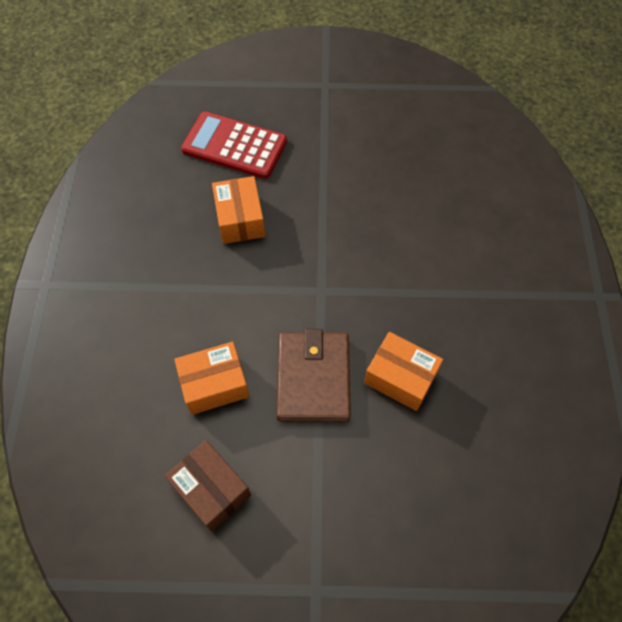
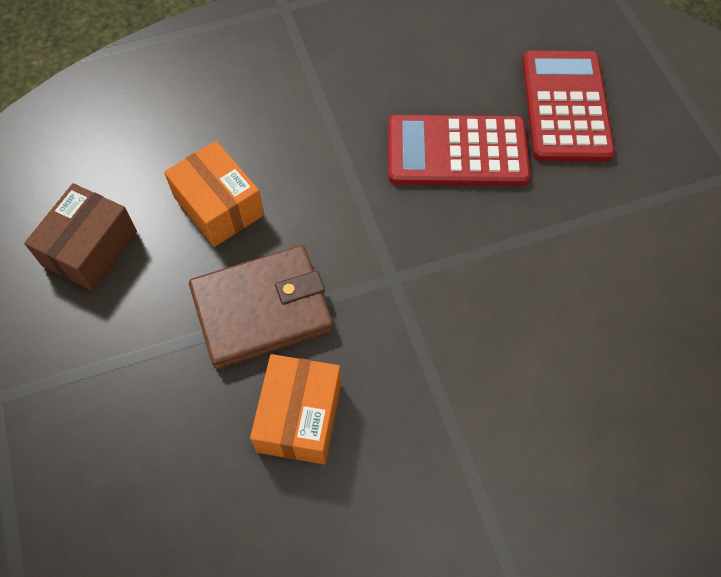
camera: 70 degrees right, 0 degrees up
orange box [212,176,265,244] -> red calculator [388,115,530,186]

